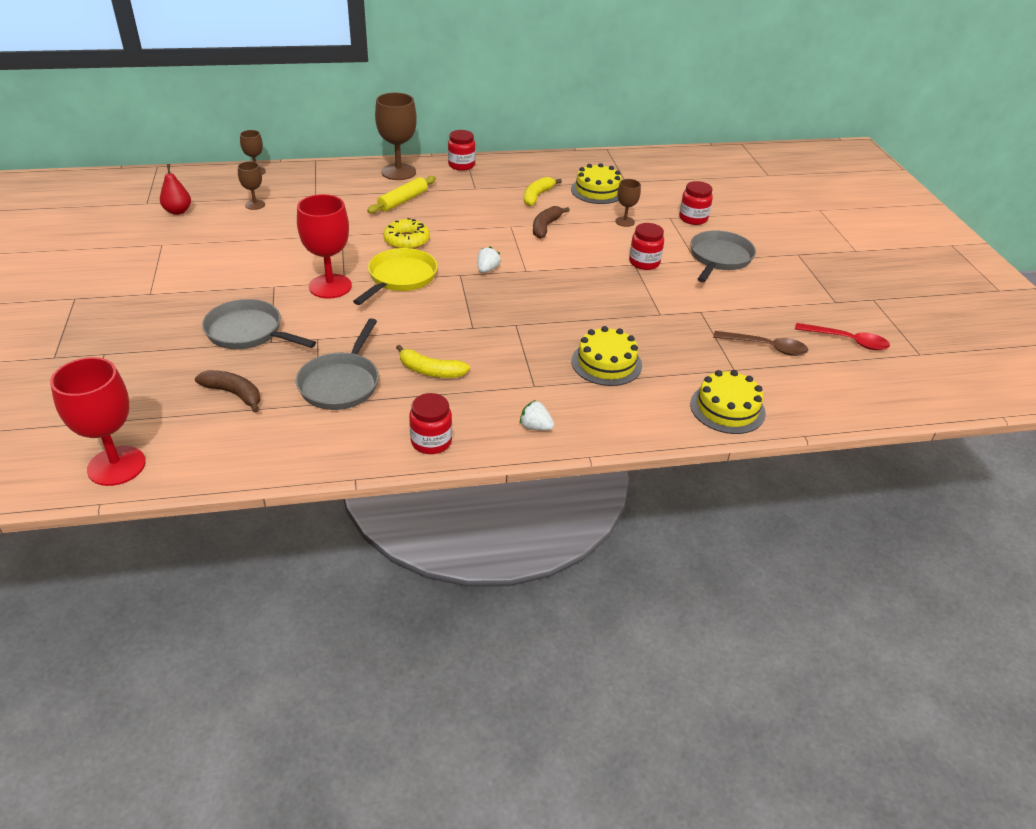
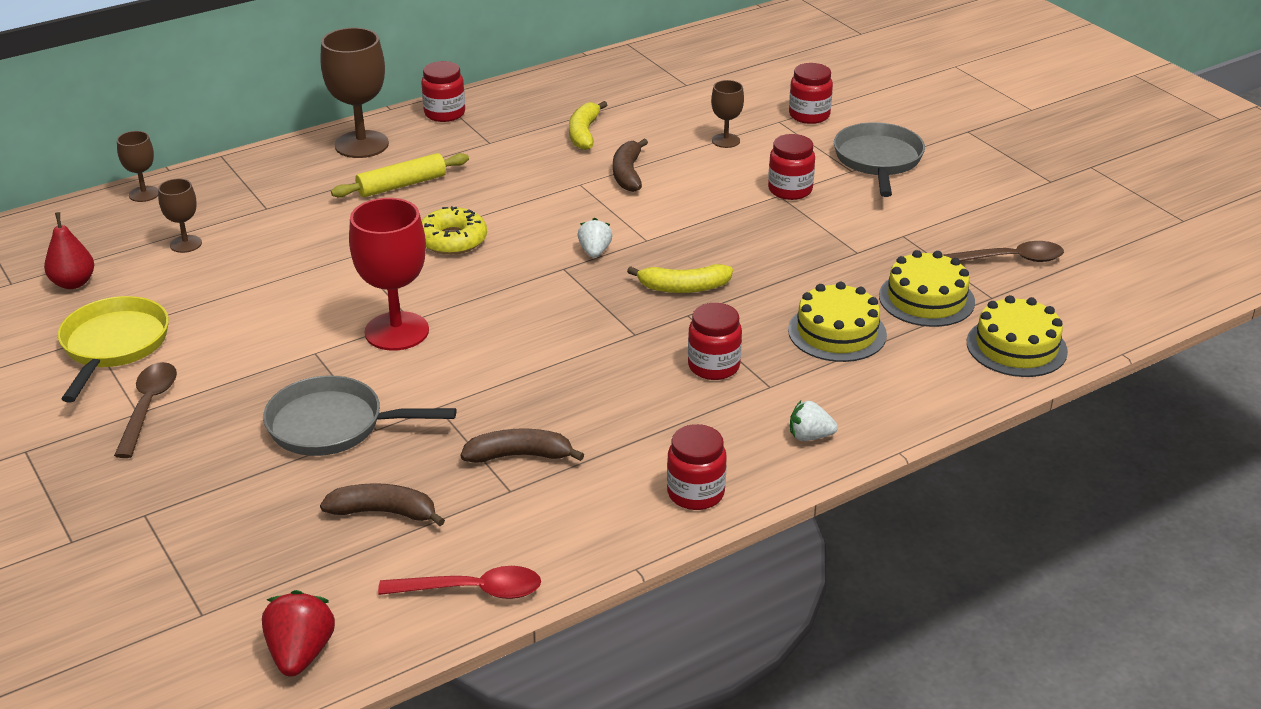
camera: 20 degrees left, 5 degrees down
red goblet [50,357,146,486] -> red strawberry [262,590,335,677]
grey pan [296,318,379,410] -> brown banana [461,429,584,463]
yellow pan [353,248,438,305] -> yellow pan moved to [57,296,169,403]
yellow rolling pin [367,176,436,214] -> yellow rolling pin turned 45 degrees clockwise [331,153,469,198]
yellow banana [396,345,470,378] -> yellow banana moved to [627,264,733,293]
yellow cake [571,163,621,204] -> yellow cake moved to [879,250,975,327]
red spoon [795,323,890,350] -> red spoon moved to [378,566,541,599]
none -> brown spoon [114,362,177,458]
none -> red jar [688,303,742,380]

